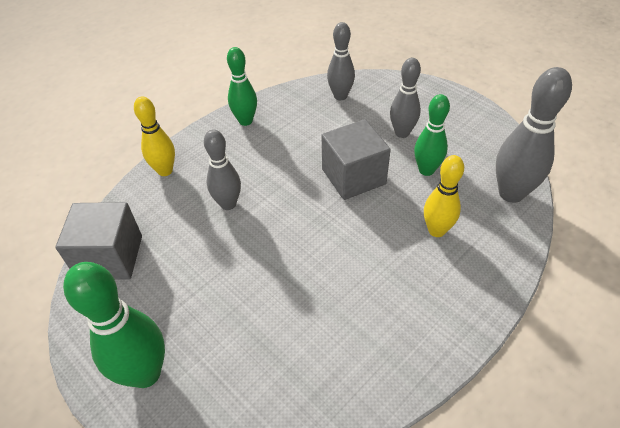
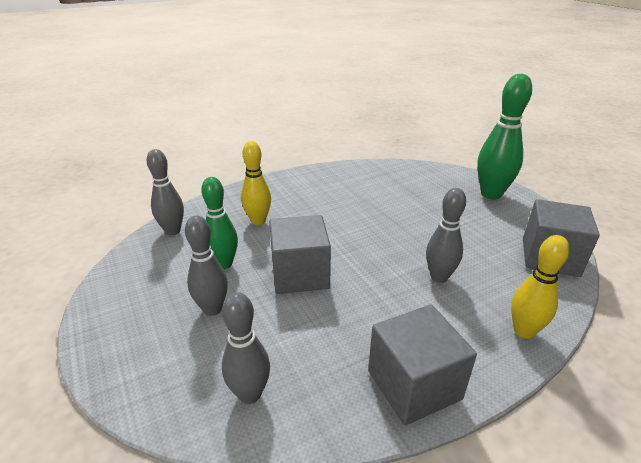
camera: 165 degrees left, 15 degrees down
green bowling pin [227,47,257,126] -> grey cube [368,305,477,426]
grey bowling pin [496,67,572,203] -> grey bowling pin [147,149,184,235], size x0.66

